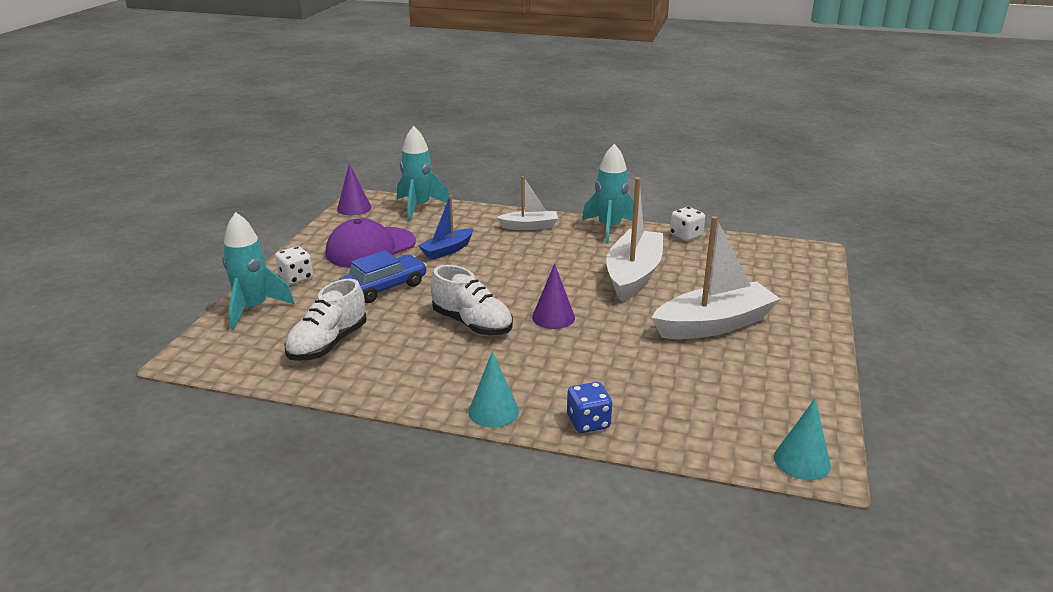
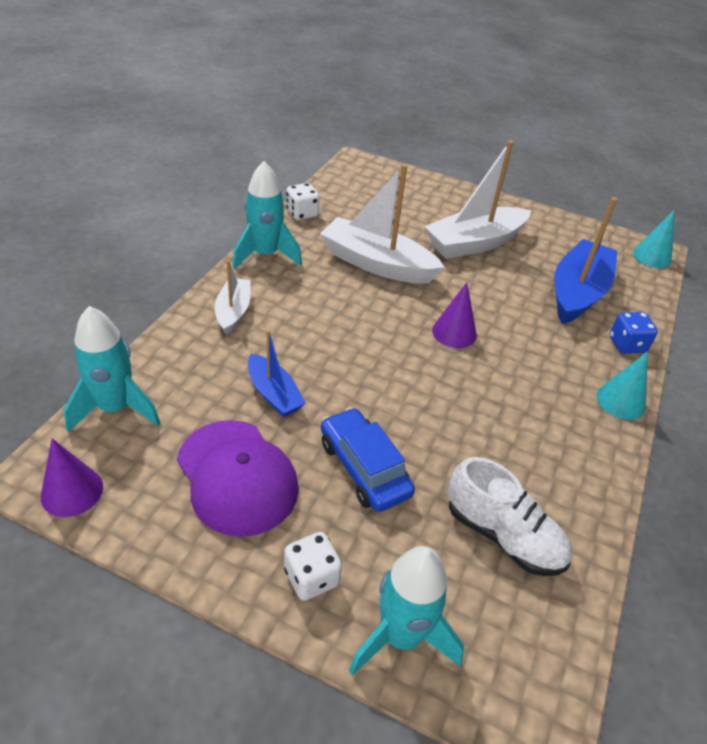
camera: 85 degrees left, 15 degrees up
white shoe [431,265,513,335] -> none
white boat [652,216,780,339] -> white boat turned 105 degrees counterclockwise [424,140,531,259]
none -> blue boat [554,197,617,324]

